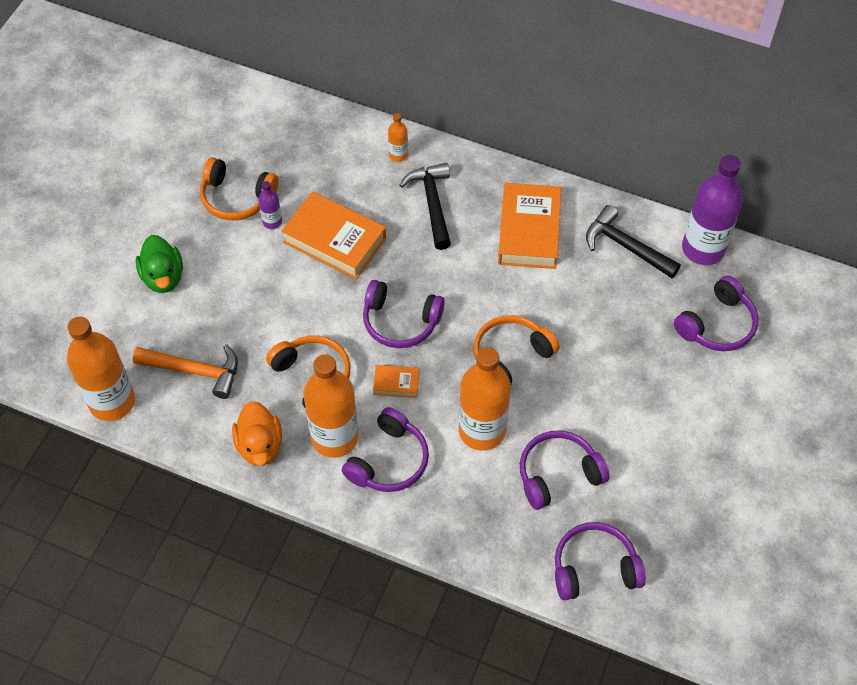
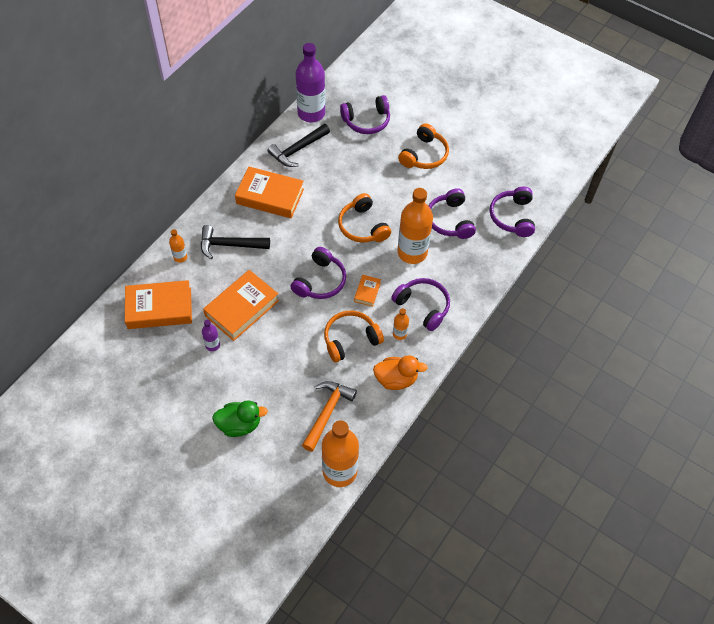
camera: 80 degrees left, 0 degrees up
orange headphones [200,157,278,221] -> orange headphones moved to [398,123,449,169]
orange bottle [303,355,358,458] -> orange bottle [393,308,409,340], size x0.45
purple headphones [674,276,758,351] -> purple headphones turned 105 degrees clockwise [340,95,390,134]
none -> orange book [125,280,192,329]

